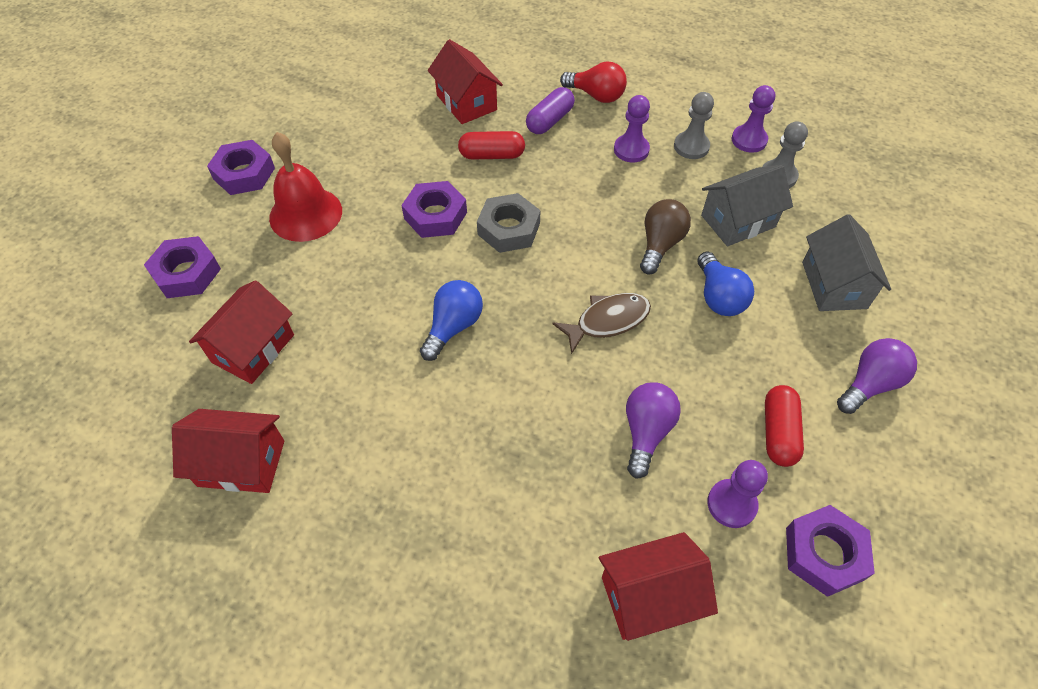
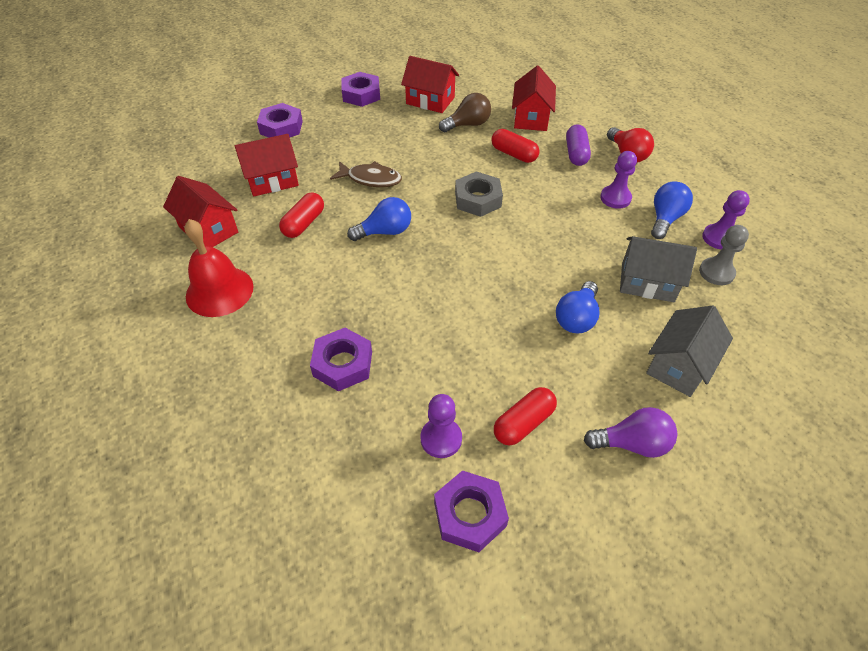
camera: 40 degrees right, 5 degrees down
red bell [269,132,342,242] -> red bell moved to [184,219,253,317]
purple nut [401,181,467,238] -> purple nut moved to [310,328,372,391]
purple capsule [526,87,575,134] -> purple capsule turned 75 degrees counterclockwise [566,124,591,166]
brown fish [552,293,651,354] -> brown fish moved to [330,161,402,187]
red house [599,532,718,641] -> red house moved to [401,56,459,113]
purple light bulb [626,382,681,479] -> none
brown light bulb [640,199,691,275] -> brown light bulb moved to [439,93,491,132]
grey pawn [674,92,714,159] -> blue light bulb [651,181,693,239]
none -> red capsule [279,192,324,238]

